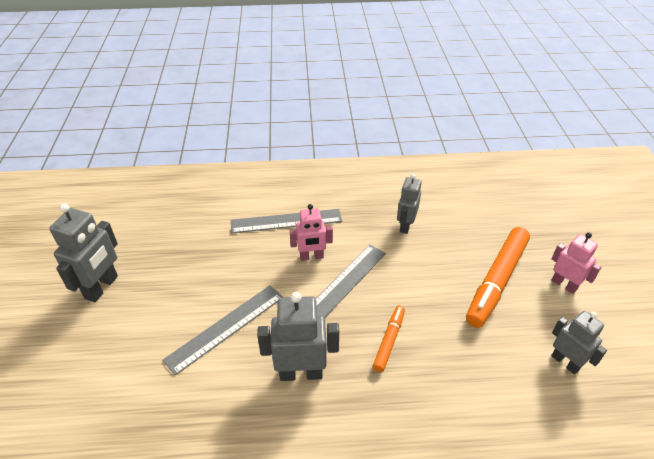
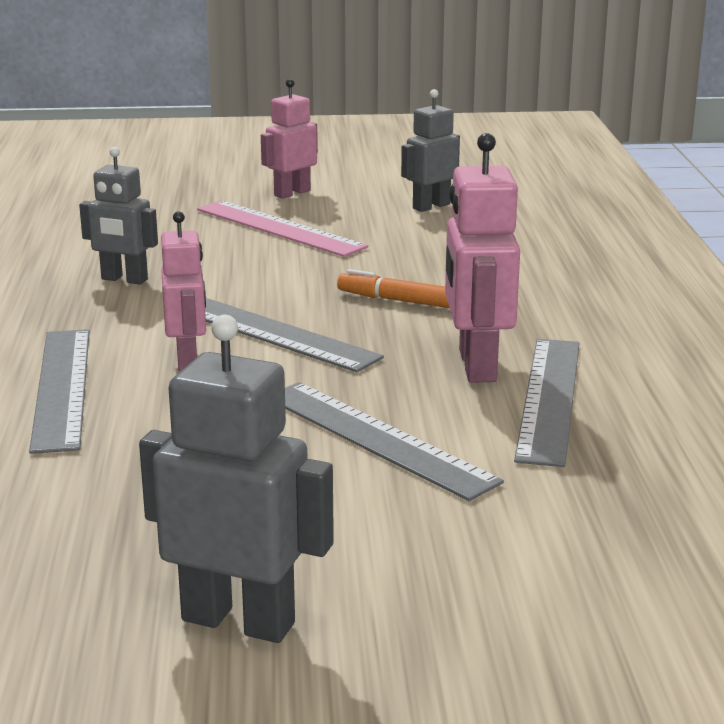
camera: 90 degrees left, 20 degrees down
grey robot [257,292,339,381] -> pink robot [445,133,520,383]
orange marker [466,227,530,328] -> pink ruler [197,200,368,257]
none -> grey ruler [514,339,580,467]

